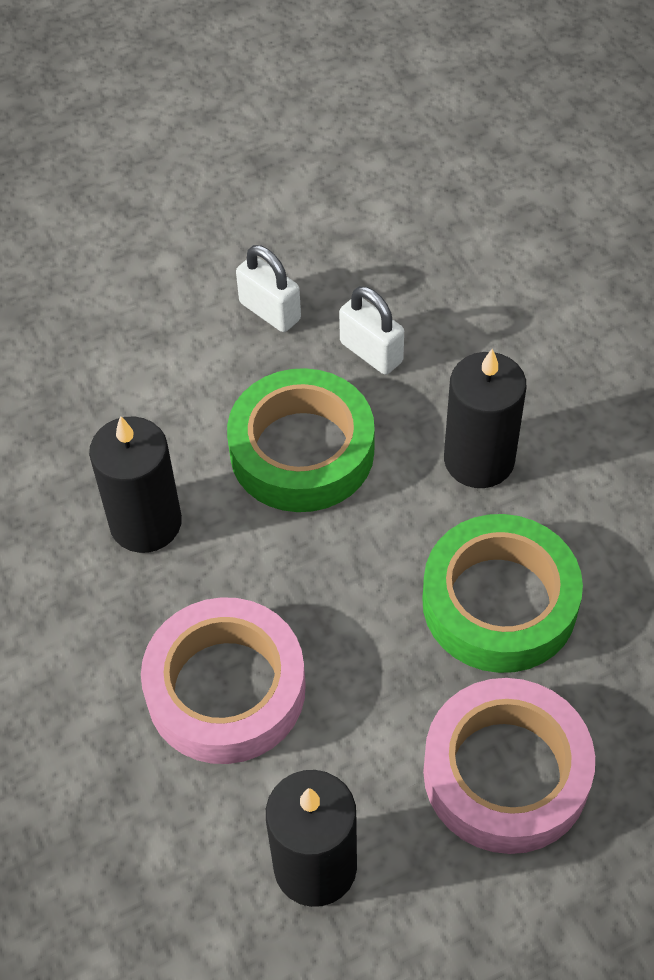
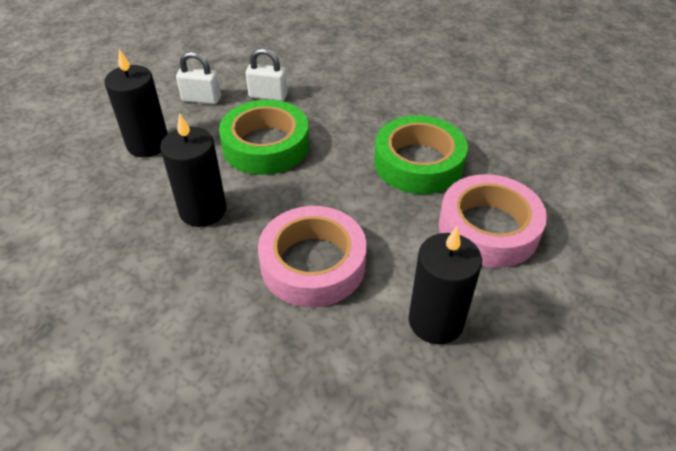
camera: 35 degrees left, 10 degrees down
black candle [444,349,526,488] -> black candle moved to [104,49,168,157]

